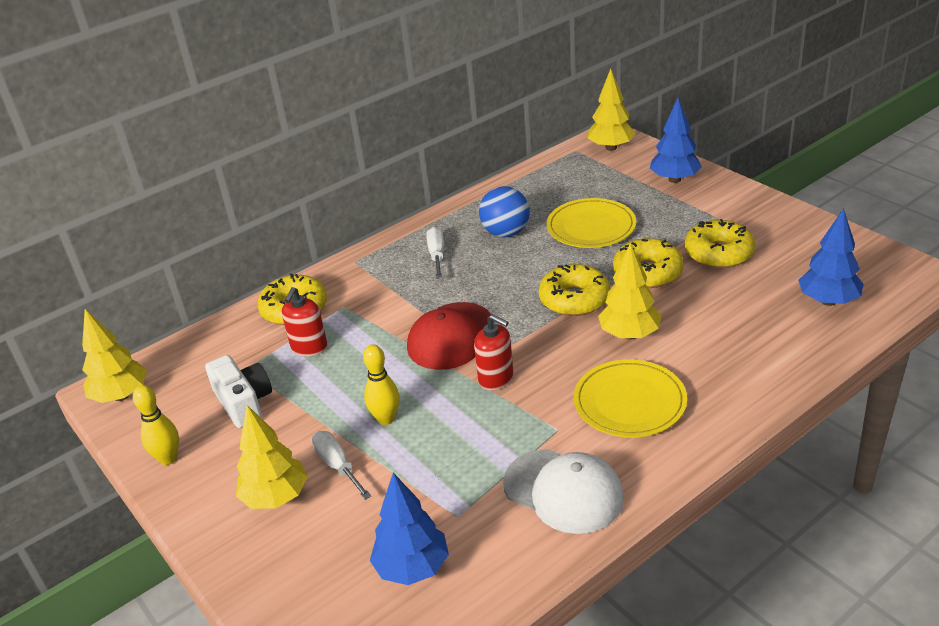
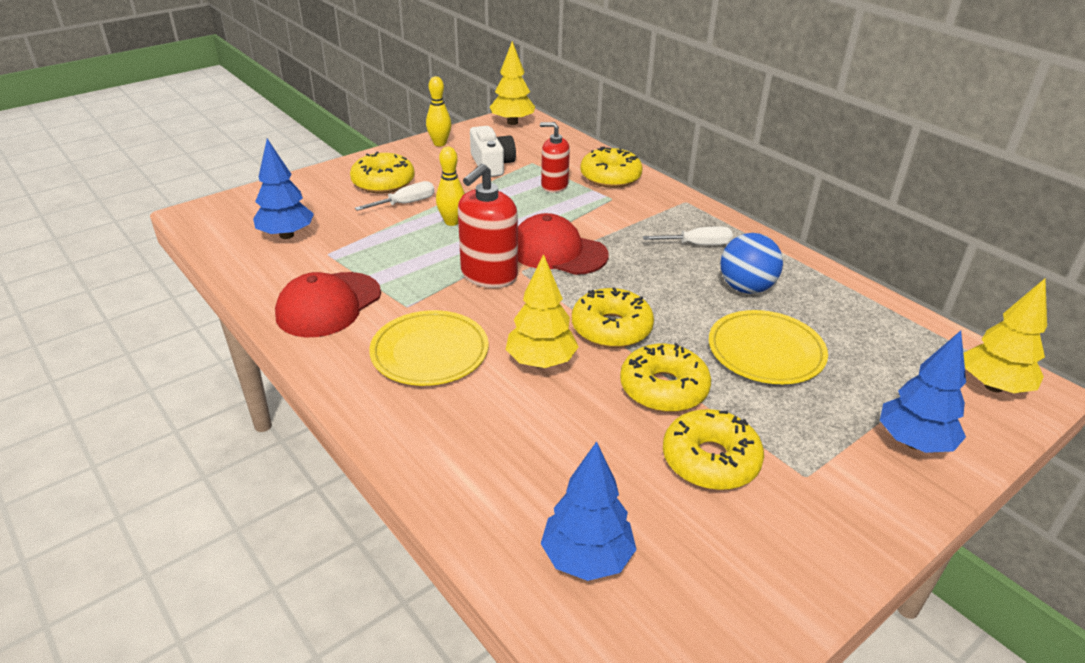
camera: 85 degrees right, 0 degrees up
white camera [205,355,272,428] -> white camera turned 75 degrees counterclockwise [470,126,516,177]
yellow tree [236,405,308,509] -> yellow donut [350,152,415,194]
red soap dispenser [474,314,513,391] -> red soap dispenser [458,164,518,288], size x1.54
white cap [503,449,624,534] -> red cap [275,272,381,337]

